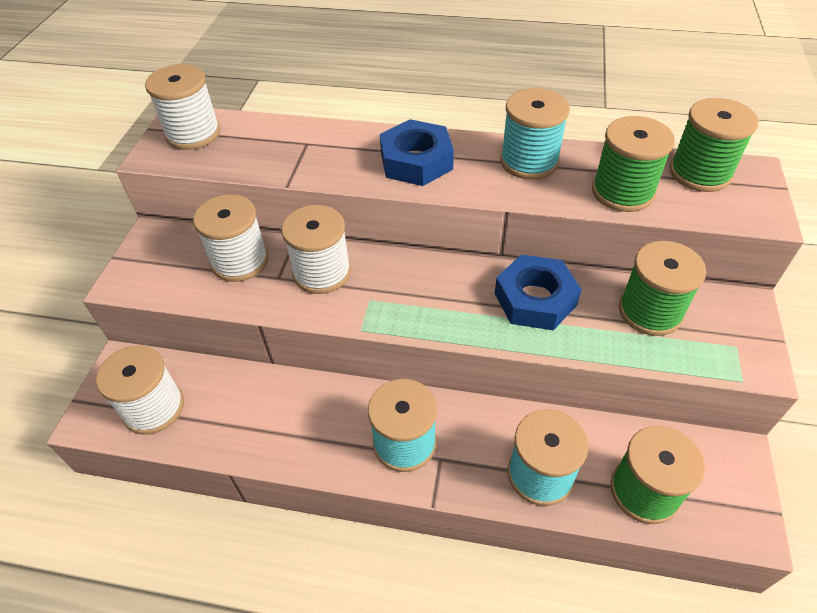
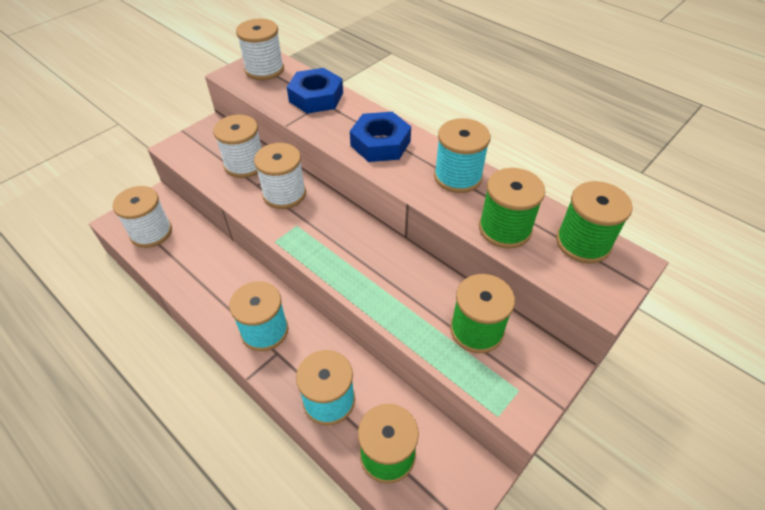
camera: 30 degrees right, 0 degrees up
blue nut [495,255,582,330] -> blue nut moved to [287,68,343,114]

